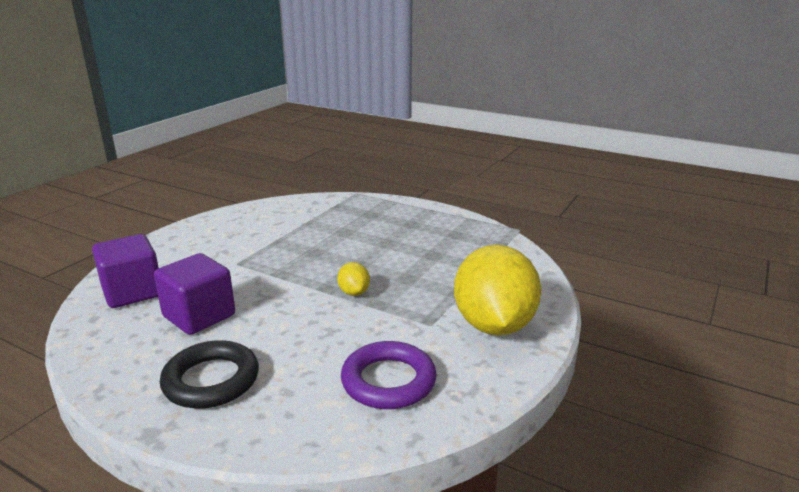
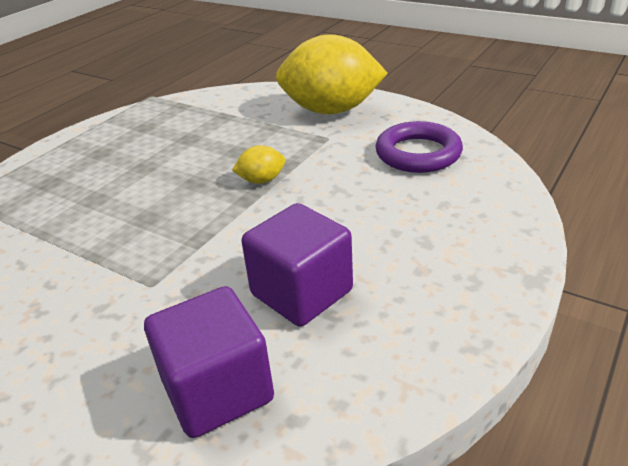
camera: 85 degrees left, 10 degrees up
black ring [160,340,259,409] -> none

